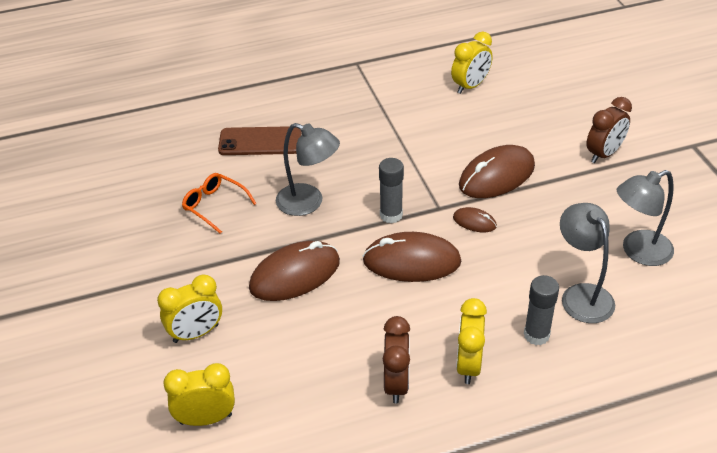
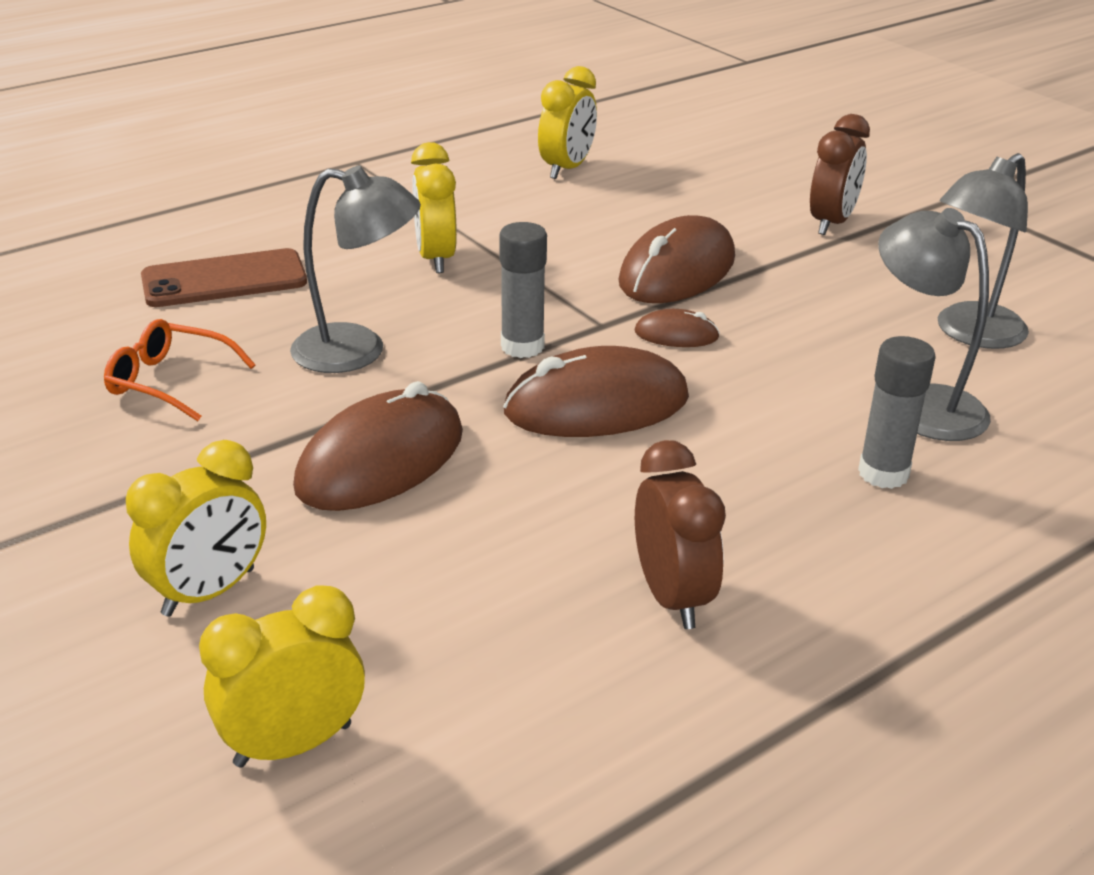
camera: 20 degrees left, 10 degrees down
yellow clock [456,298,487,384] -> yellow clock moved to [411,142,457,273]

